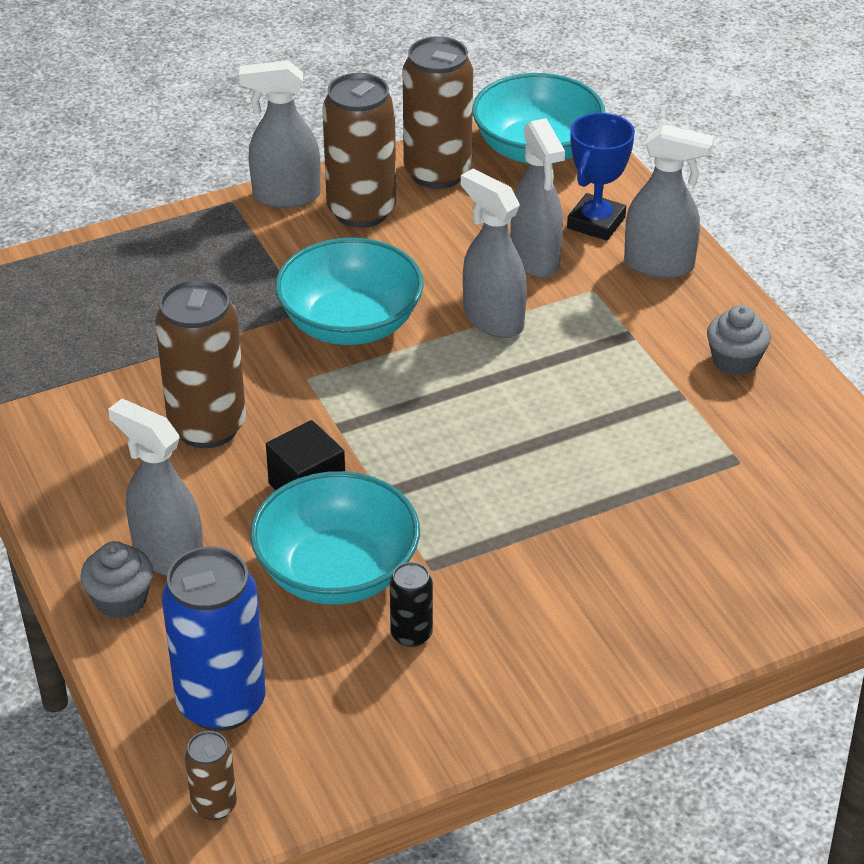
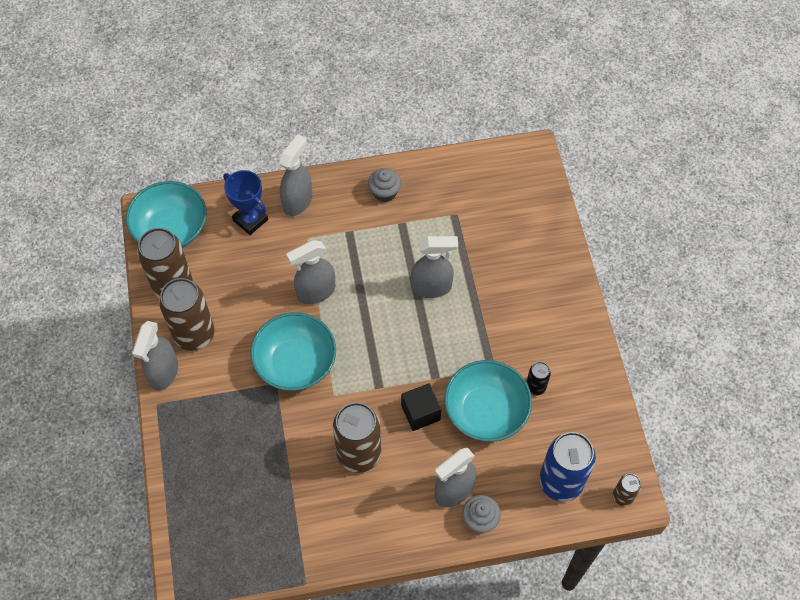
camera: 75 degrees left, 20 degrees up
grey spray bottle [510,118,565,278] -> grey spray bottle moved to [411,236,458,298]

